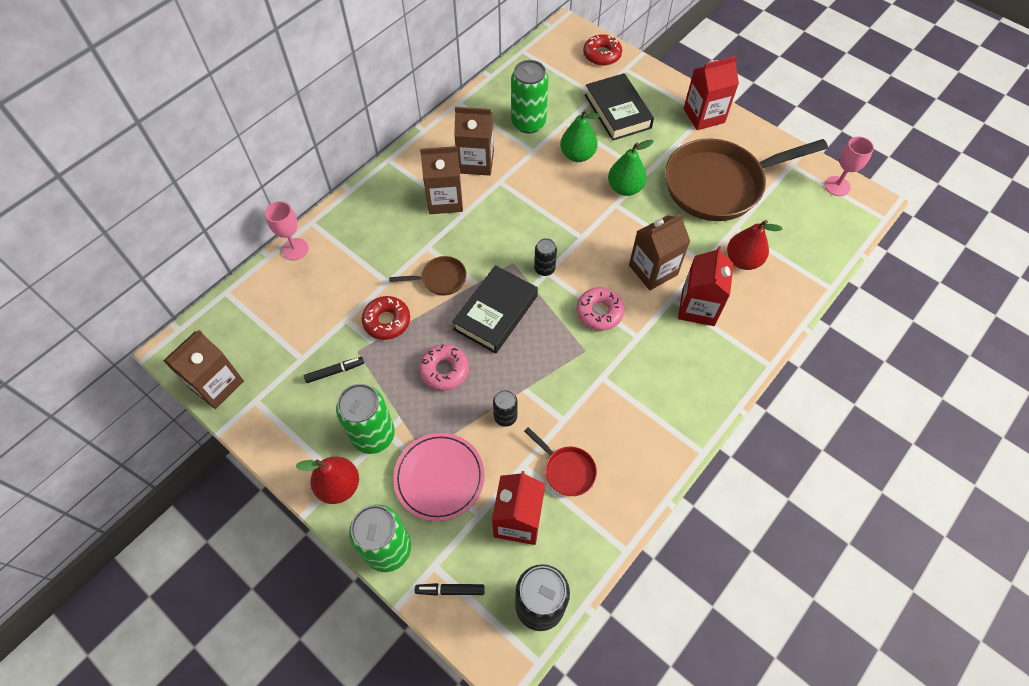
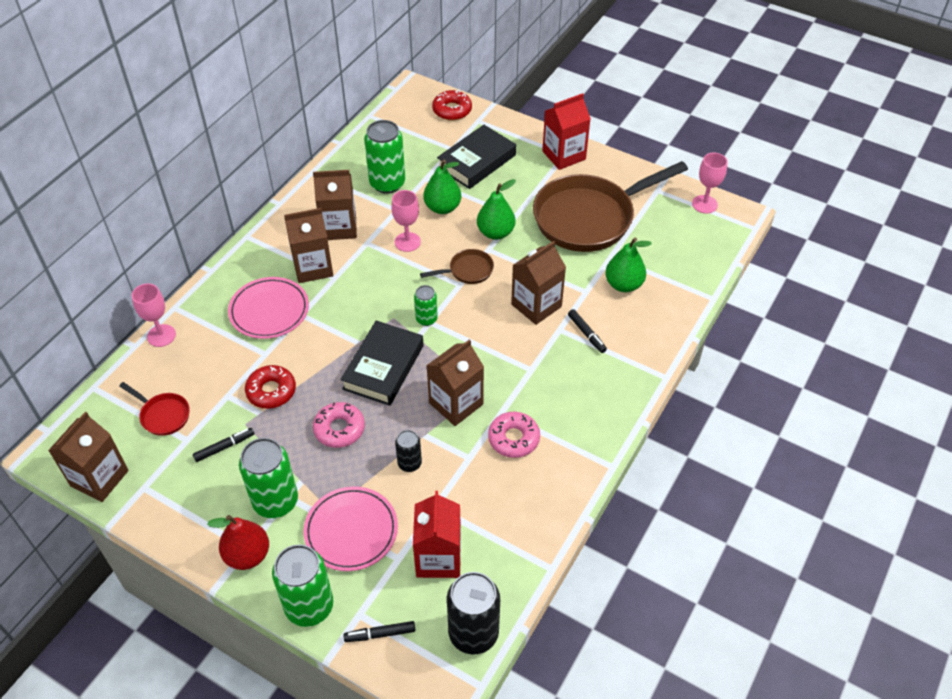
camera: 10 degrees left, 10 degrees down
brown pan [389,256,467,295] -> brown pan moved to [420,249,494,284]
red pan [524,427,597,496] -> red pan moved to [119,382,190,436]
black can [534,238,557,276] -> green can [414,285,438,326]
pink donut [576,287,624,331] -> pink donut moved to [488,412,540,458]
black book [585,73,654,141] -> black book turned 75 degrees clockwise [437,125,516,189]
red carton [678,246,734,326] -> black marker [568,309,607,353]
red pear [727,220,783,270] -> green pear [605,237,652,292]
none -> pink plate [228,277,309,339]
none -> pink goblet [391,190,421,252]
none -> brown carton [426,340,484,426]

